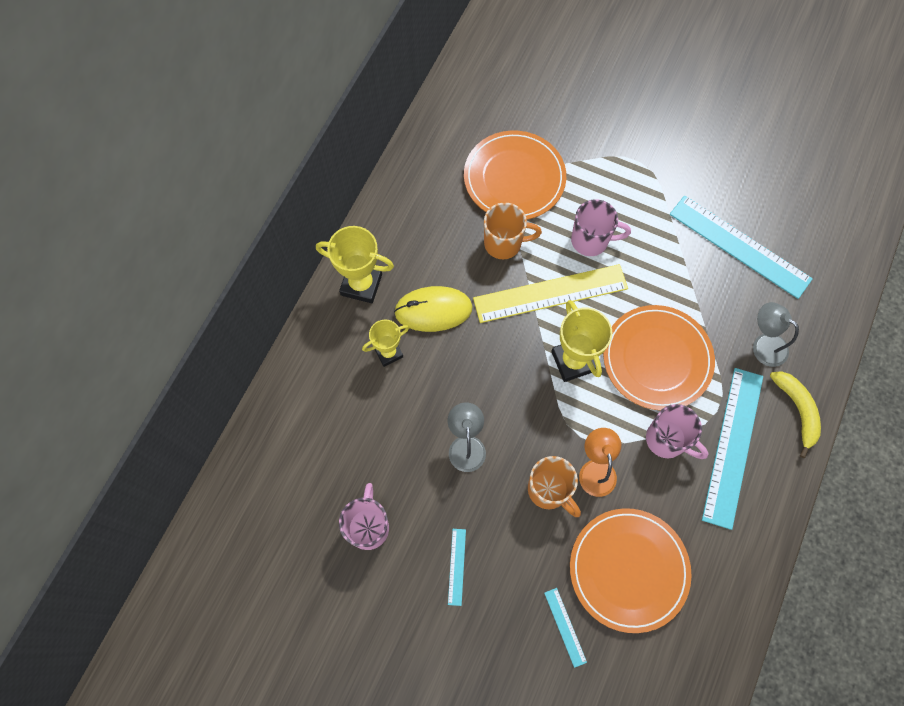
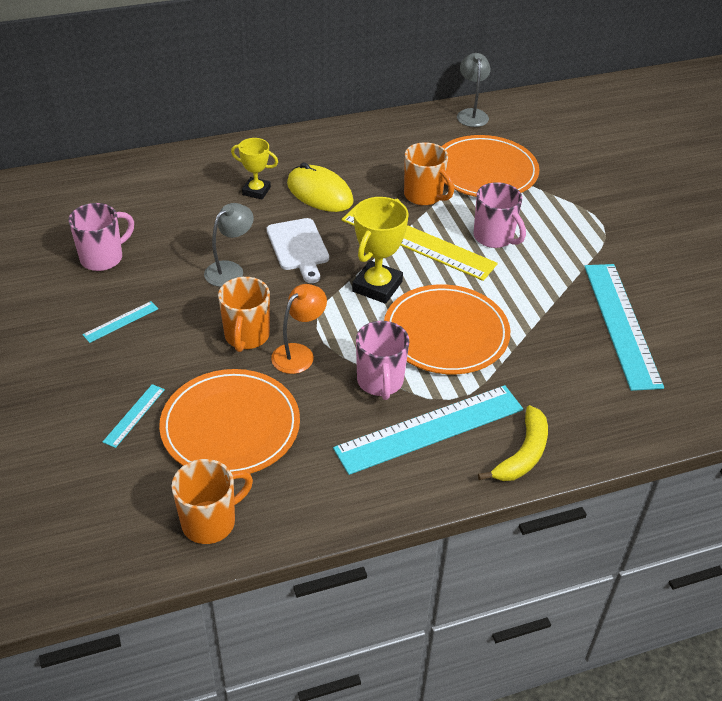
camera: 45 degrees right, 25 degrees down
yellow trophy [316,226,394,303] -> none
grey lamp [753,302,799,367] -> grey lamp moved to [457,53,490,127]
none -> orange mug [172,459,253,544]
none -> white cutting board [267,218,329,283]

